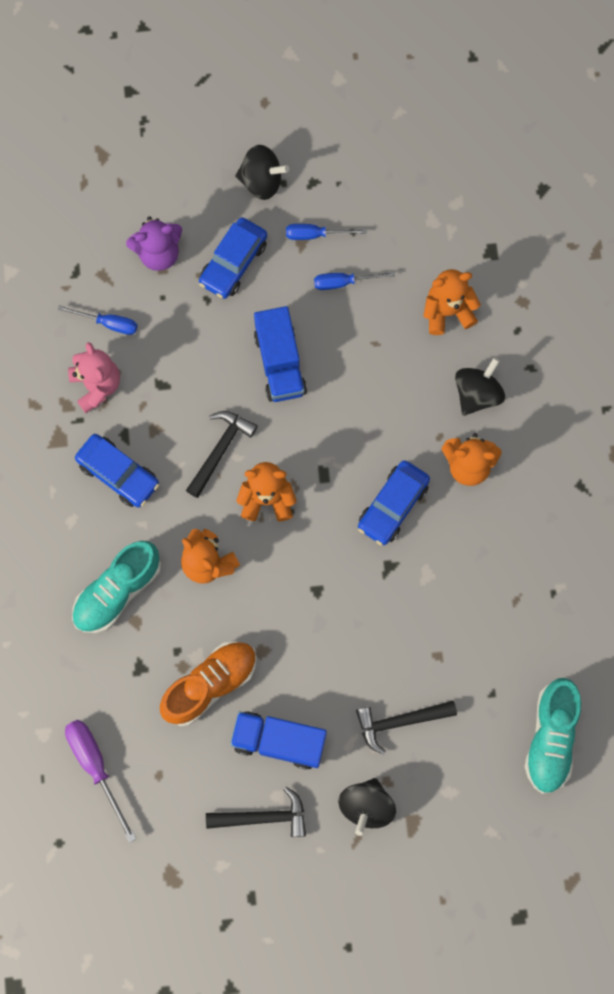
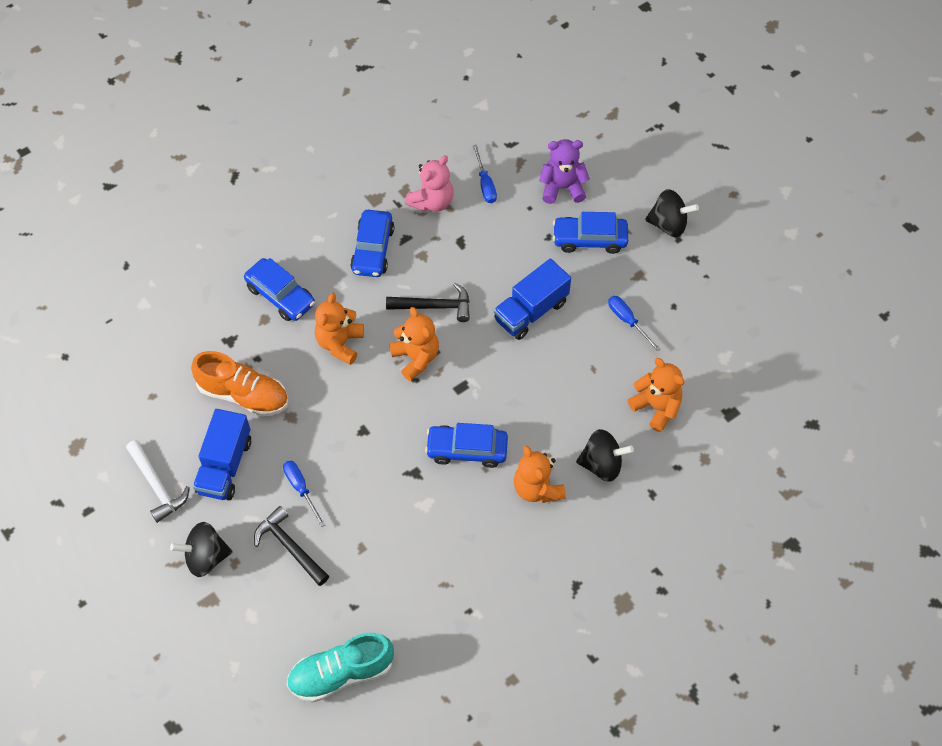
camera: 60 degrees right, 15 degrees down
purple screwdriver [65,720,136,843] -> none
turquoise shoe [72,541,161,633] -> blue car [244,258,315,321]
purple teddy bear [126,216,182,271] -> purple teddy bear turned 135 degrees clockwise [539,139,590,204]
black hammer [206,787,306,837] -> white hammer [126,440,190,523]
blue truck [230,711,327,770] -> blue truck turned 150 degrees counterclockwise [193,409,251,500]
black spinning top [235,145,289,200] -> black spinning top turned 60 degrees counterclockwise [645,189,699,237]
blue screwdriver [286,224,366,240] -> blue screwdriver moved to [283,460,325,527]

